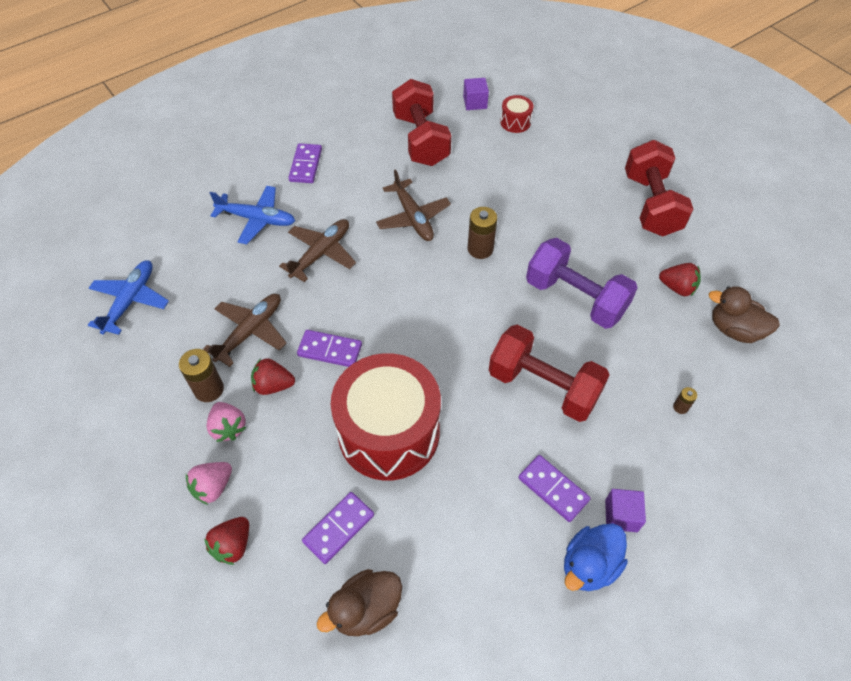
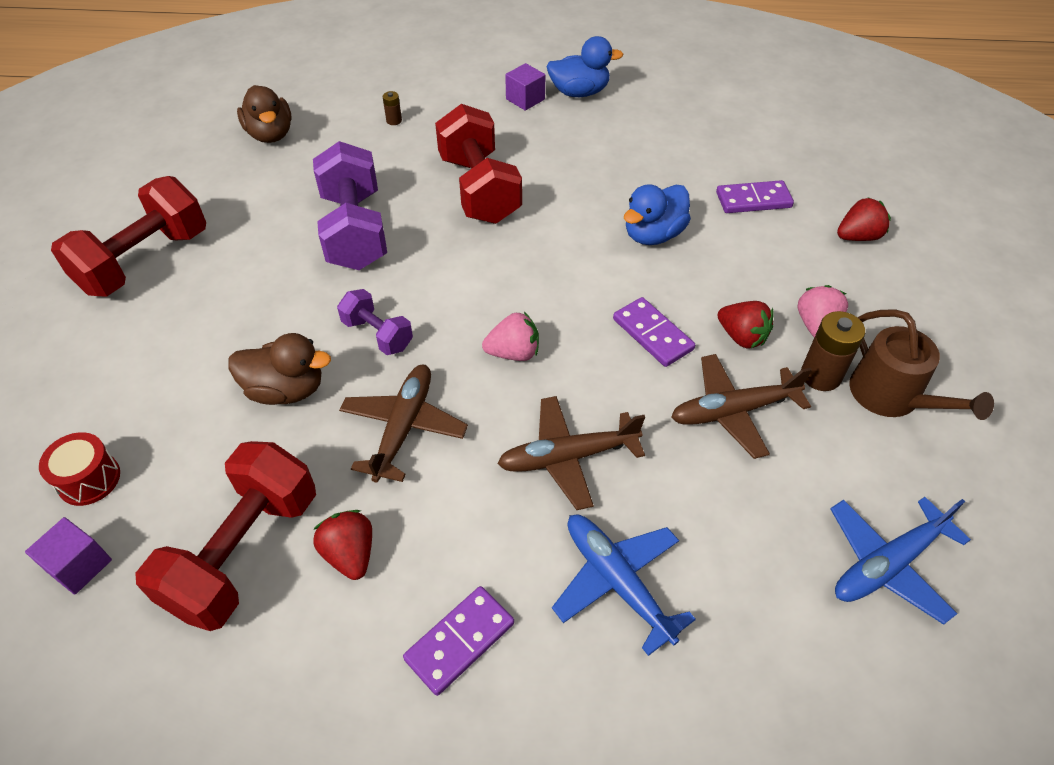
camera: 140 degrees left, 5 degrees down
pink strawberry [186,462,232,505] -> pink strawberry moved to [482,312,539,361]
brown duck [317,569,402,636] -> brown duck moved to [228,333,331,405]
red drum [331,353,441,480] -> blue duck [624,184,691,245]
brown battery [468,207,497,259] -> purple dumbbell [337,289,413,355]
purple domino [518,455,591,522] -> none
red strawberry [659,263,701,296] -> red strawberry moved to [313,510,372,580]
none -> brown watering can [849,309,994,420]

